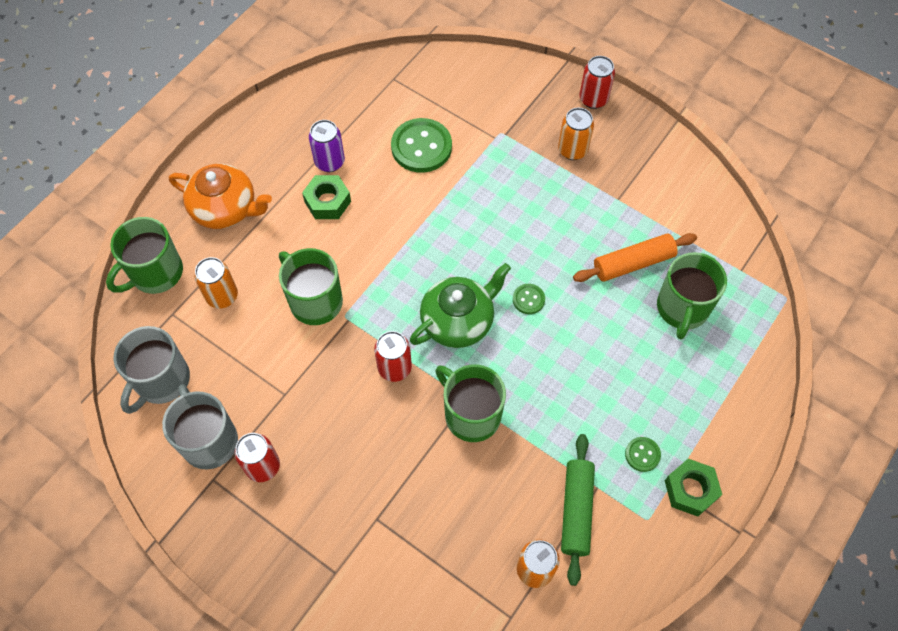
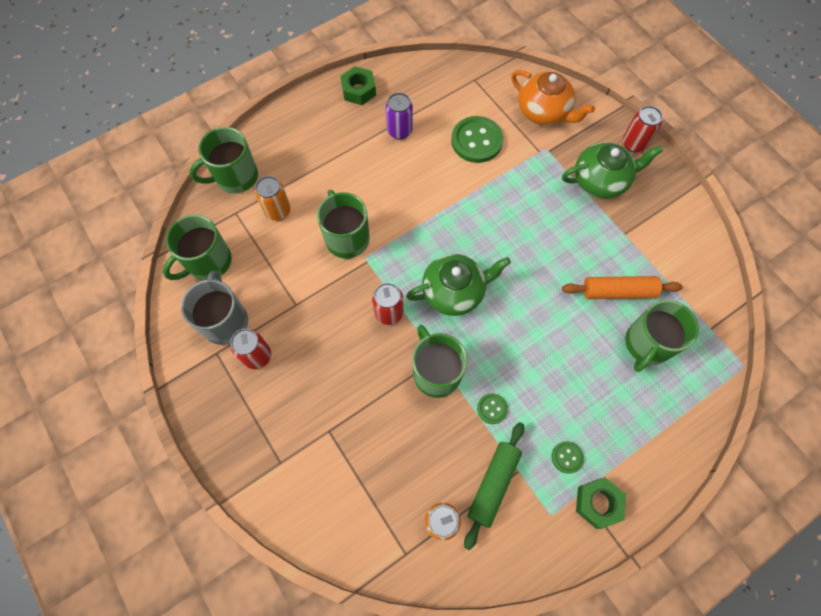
camera: 20 degrees right, 5 degrees up
grey mug [114,326,190,414] -> green mug [163,215,232,281]
orange teapot [169,164,272,229] -> orange teapot moved to [511,70,595,125]
green nut [302,175,351,219] -> green nut moved to [340,66,376,105]
green button [513,284,545,314] -> green button moved to [477,393,508,424]
orange can [558,108,594,160] -> green teapot [562,142,663,199]

